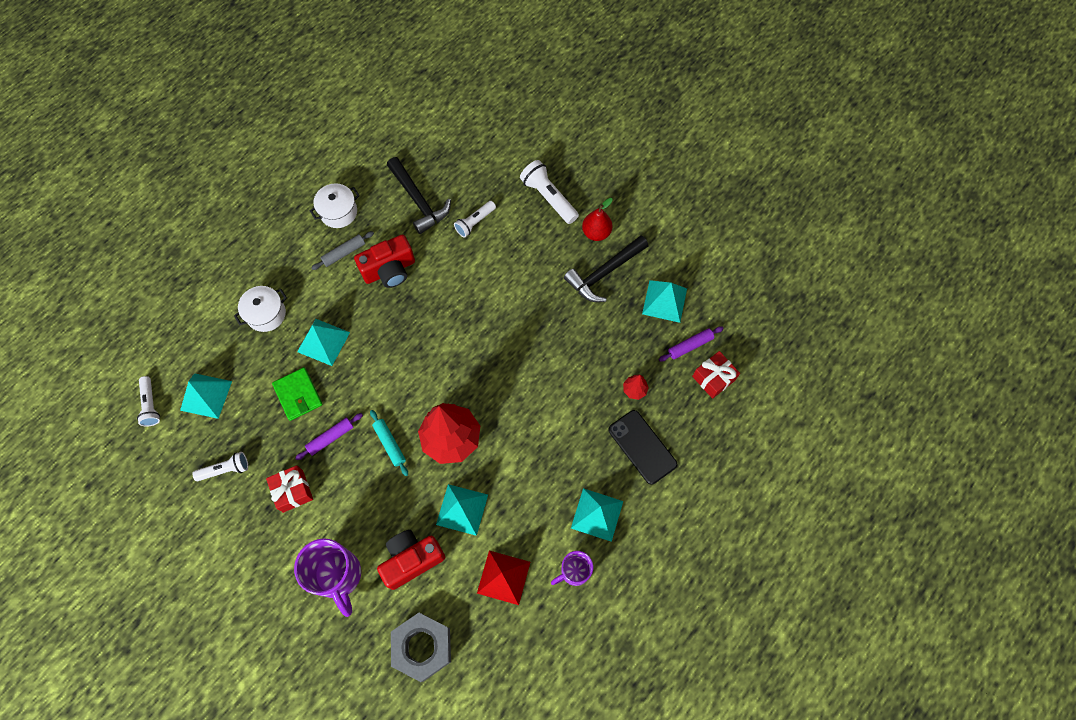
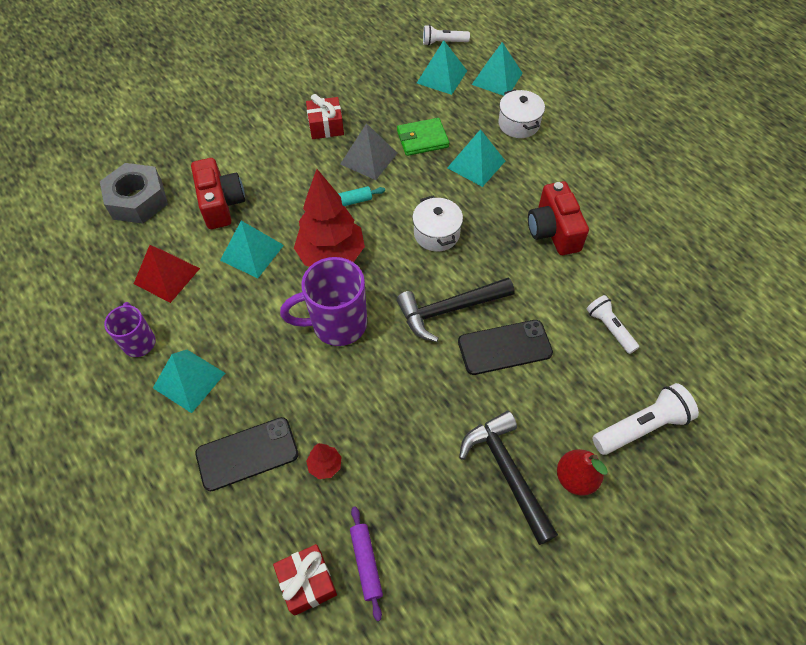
camera: 105 degrees right, 10 degrees down
white flashlight [192,452,248,481] -> none
purple mug [294,538,361,617] -> purple mug moved to [280,257,367,346]
purple rolling pin [295,413,363,460] -> grey pyramid [340,123,398,180]
white pot [310,183,360,228] -> white pot moved to [412,195,463,252]
grey rolling pin [311,231,374,270] -> none
black hammer [387,157,451,234] -> black hammer moved to [396,278,514,342]
turquoise pyramid [642,280,687,323] -> turquoise pyramid moved to [472,42,523,96]
none -> black phone [458,320,553,375]

